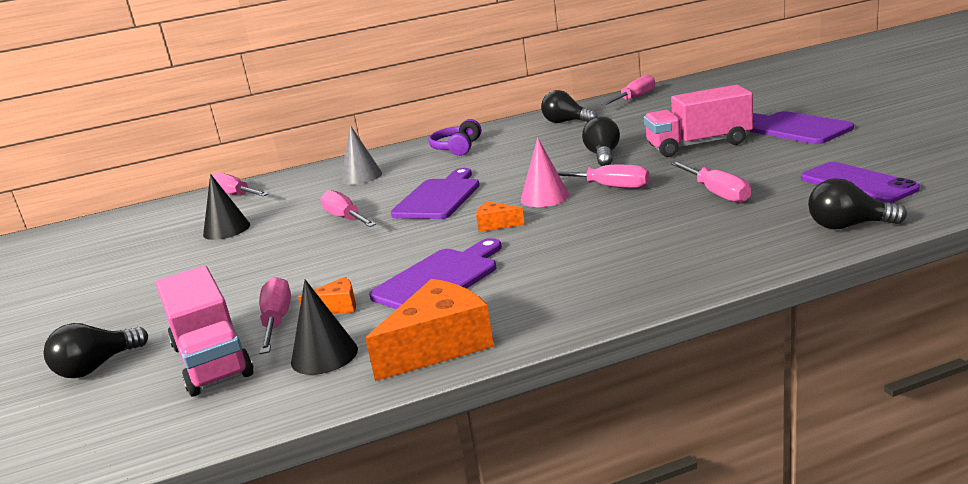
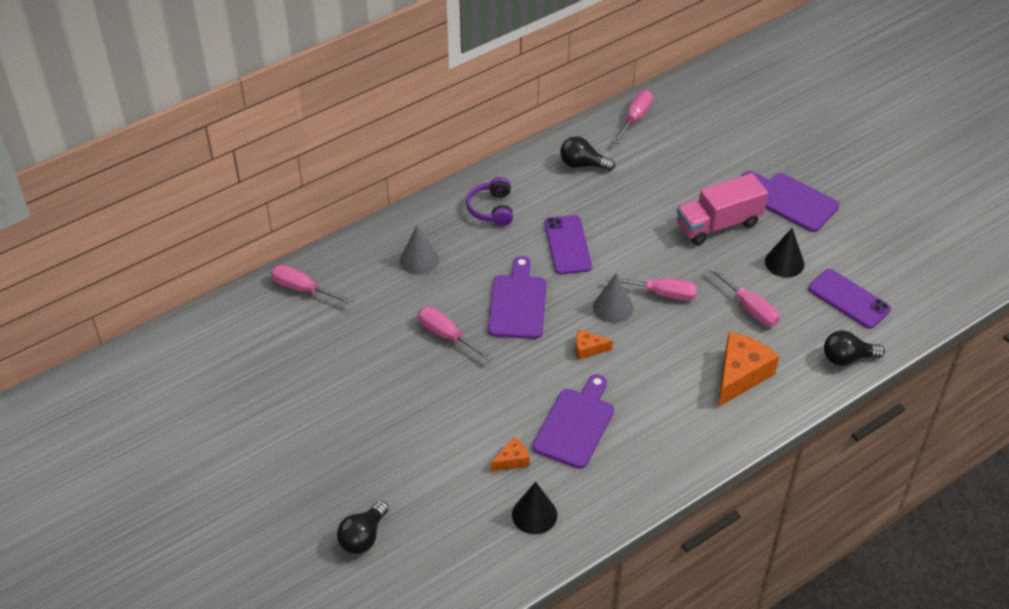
camera: 20 degrees left, 25 degrees up
pink truck [156,265,253,396] -> none
black cone [203,174,250,240] -> black cone moved to [765,228,804,277]
pink screwdriver [259,277,291,354] -> none
orange cheese [365,279,494,381] -> orange cheese moved to [718,332,779,407]
pink cone [521,137,569,207] -> grey cone [593,273,634,323]
black light bulb [582,117,620,166] -> none
none -> purple phone [544,215,592,274]

